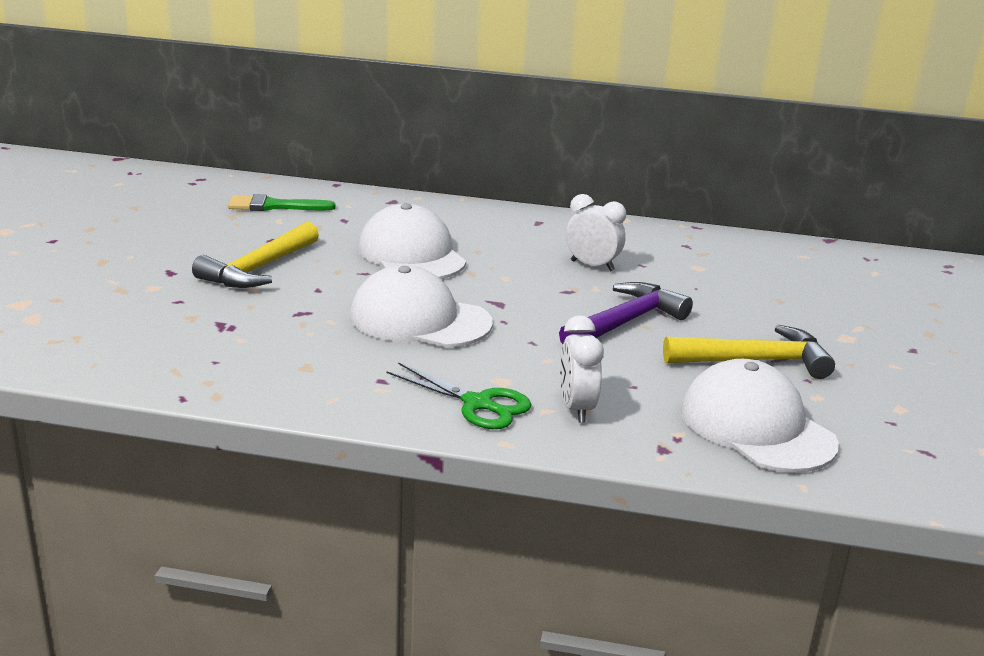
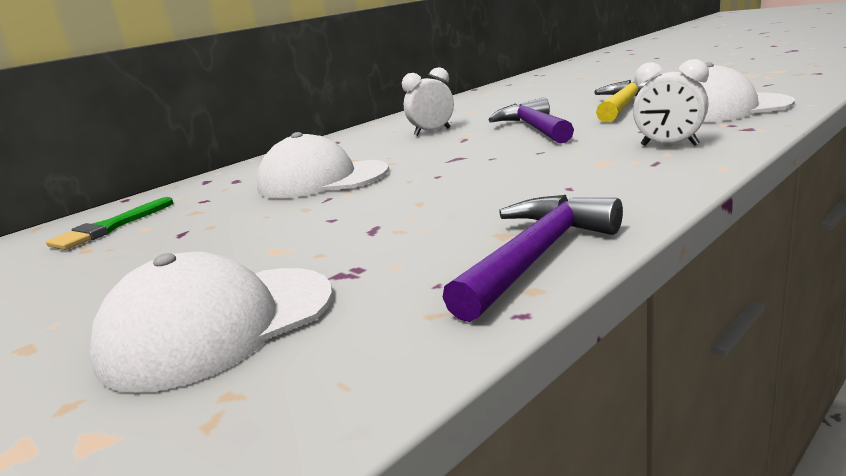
camera: 50 degrees left, 5 degrees down
yellow hammer [192,222,319,288] -> none
white cap [350,265,493,348] -> white cap moved to [90,252,333,393]
green scissors [386,362,532,429] -> none
none -> purple hammer [443,195,623,322]

